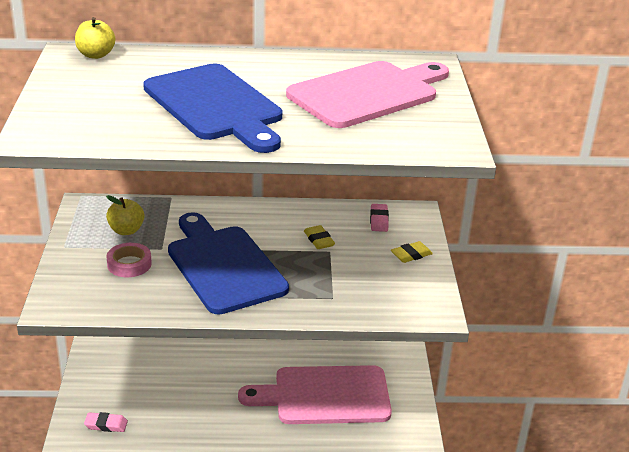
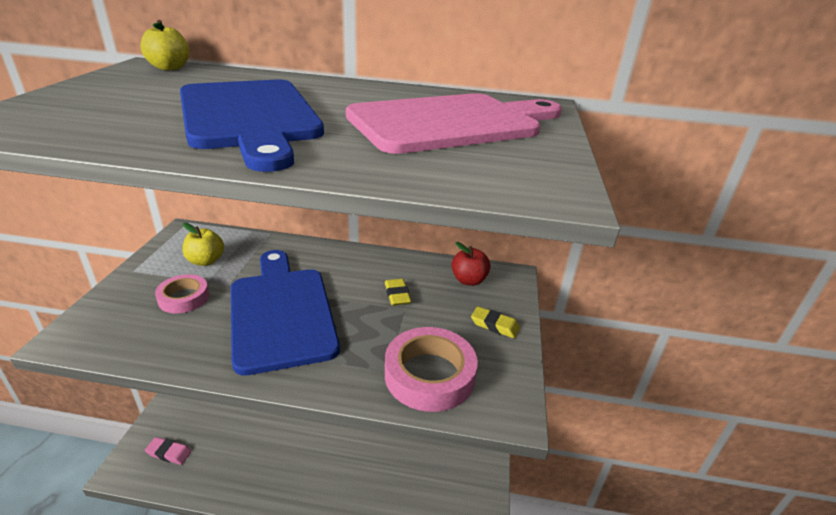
camera: 10 degrees right, 0 degrees up
pink cutting board [238,365,392,424] -> none
pink eraser [370,204,389,232] -> red apple [452,242,491,286]
yellow eraser [391,241,433,263] -> yellow eraser turned 45 degrees clockwise [471,306,520,339]
none -> pink tape [385,327,478,412]

